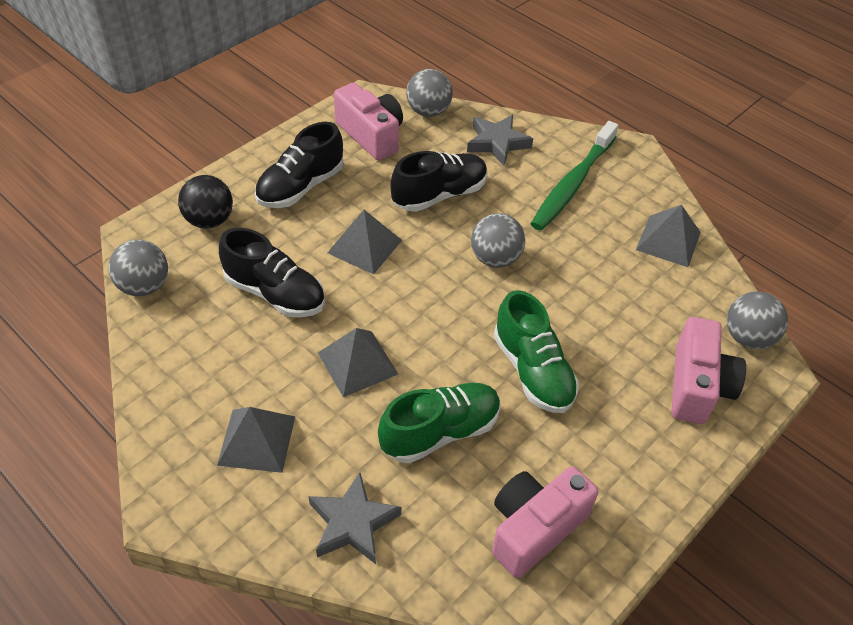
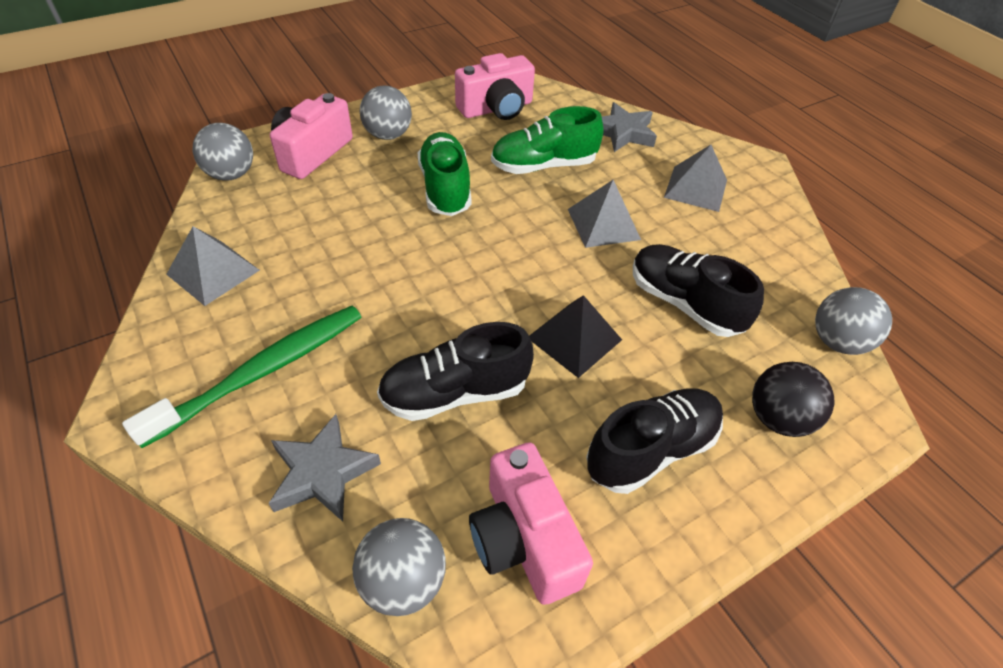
camera: 165 degrees left, 0 degrees up
grey pyramid [327,210,402,275] -> black pyramid [529,295,622,378]
grey ball [471,213,525,268] -> grey ball moved to [360,85,412,140]

